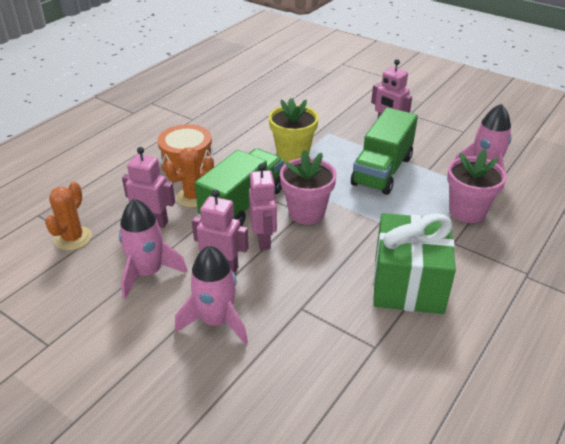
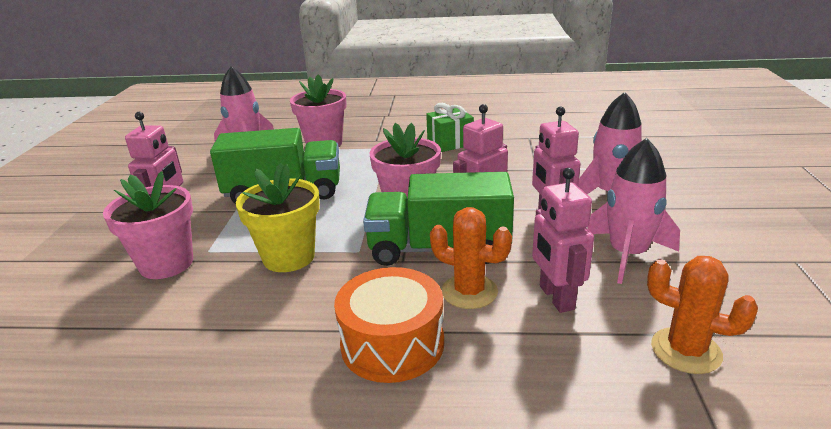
camera: 120 degrees left, 10 degrees down
orange cactus [45,182,92,251] -> orange cactus turned 45 degrees clockwise [647,256,758,374]
green gift [373,213,456,314] -> green gift [426,103,474,152], size x0.55
none -> pink flower pot [103,171,193,279]

